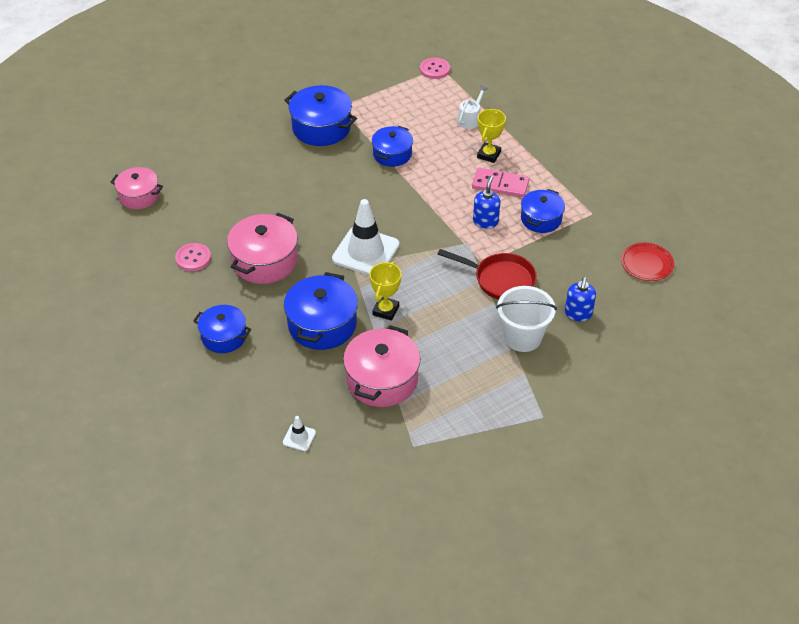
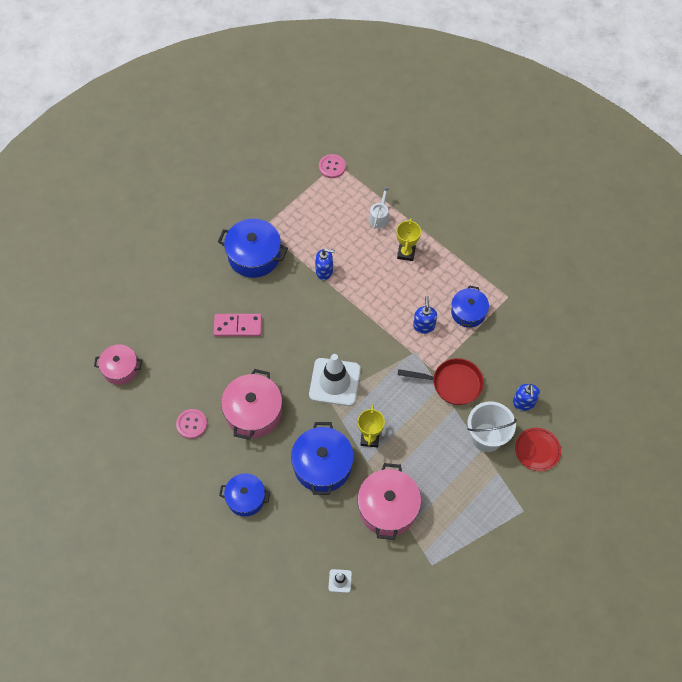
camera: 15 degrees left, 15 degrees up
blue pot [372,126,413,167] -> blue soap dispenser [315,249,335,280]
pink domino [472,168,529,198] -> pink domino moved to [214,314,262,337]
red plate [621,243,674,281] -> red plate moved to [515,428,561,471]

